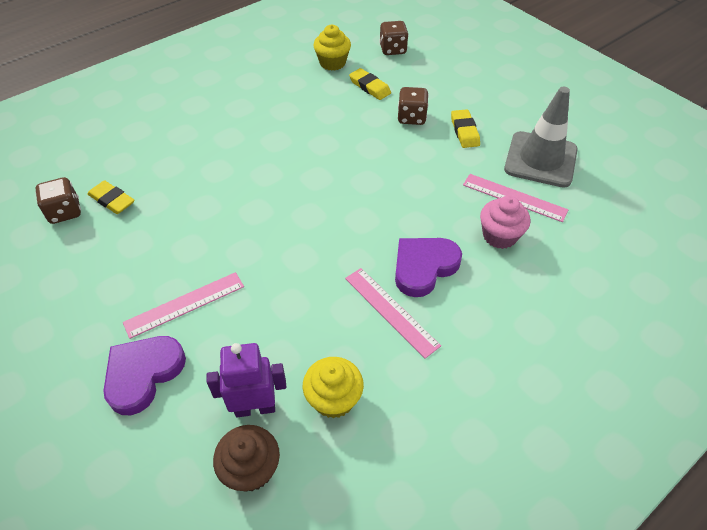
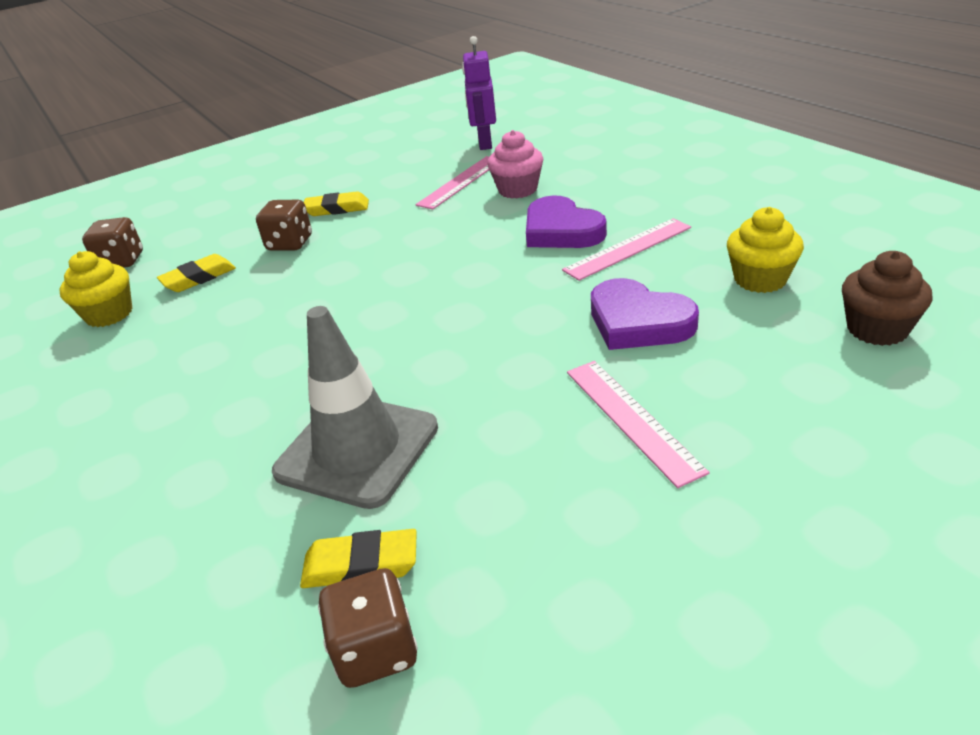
camera: 80 degrees left, 15 degrees down
yellow eraser [87,180,135,214] -> yellow eraser turned 45 degrees clockwise [300,529,417,588]
purple heart [103,336,186,415] -> purple heart moved to [591,278,699,350]
purple robot [206,343,286,418] -> purple robot moved to [462,36,496,150]
grey traffic cone [504,87,578,188] -> grey traffic cone moved to [272,306,438,509]

